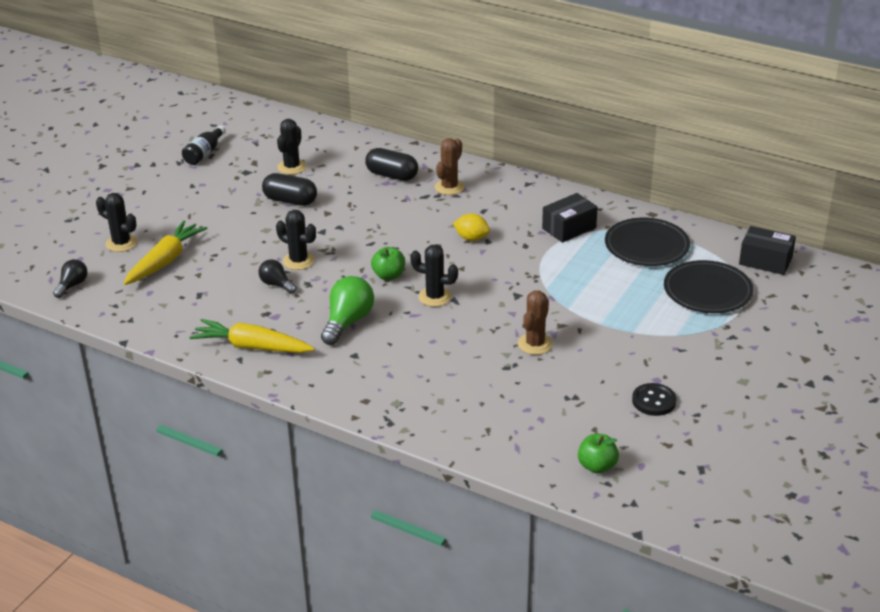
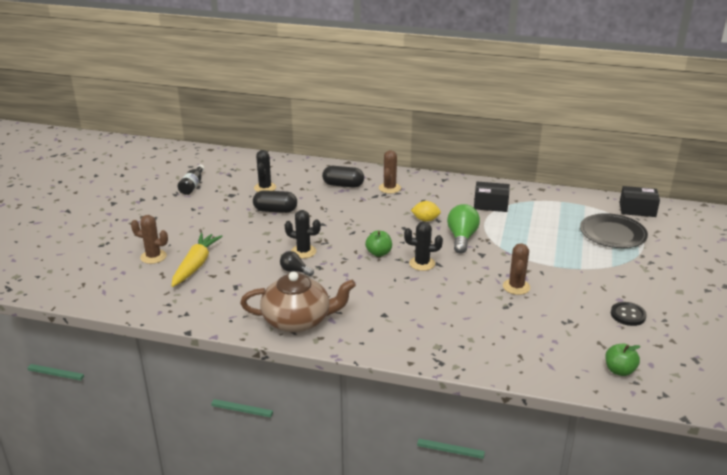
camera: 15 degrees left, 5 degrees down
black light bulb [53,259,87,298] -> none
black cactus [96,193,137,252] -> brown cactus [131,215,168,264]
yellow carrot [189,319,315,353] -> brown teapot [240,271,356,333]
green light bulb [321,276,374,345] -> green light bulb moved to [447,204,480,254]
black box [542,193,598,243] -> black box turned 60 degrees clockwise [474,182,510,212]
black plate [605,218,690,266] -> none

